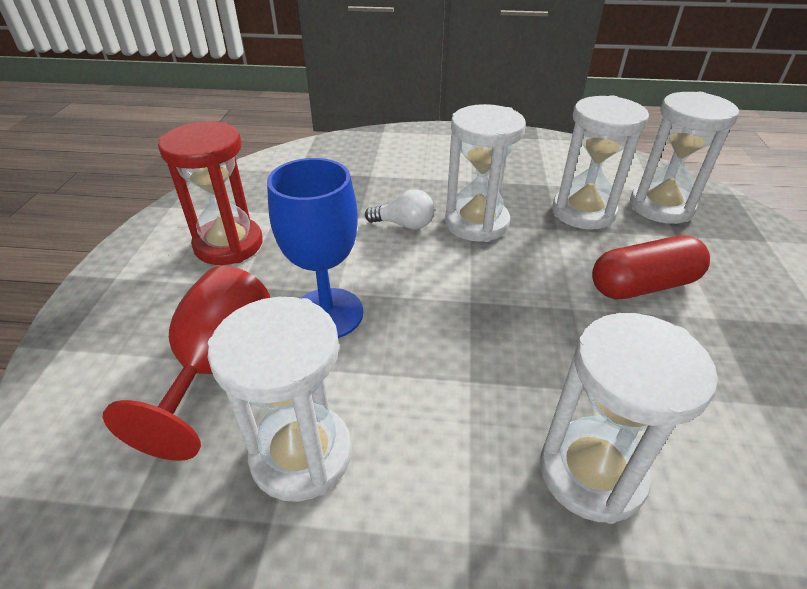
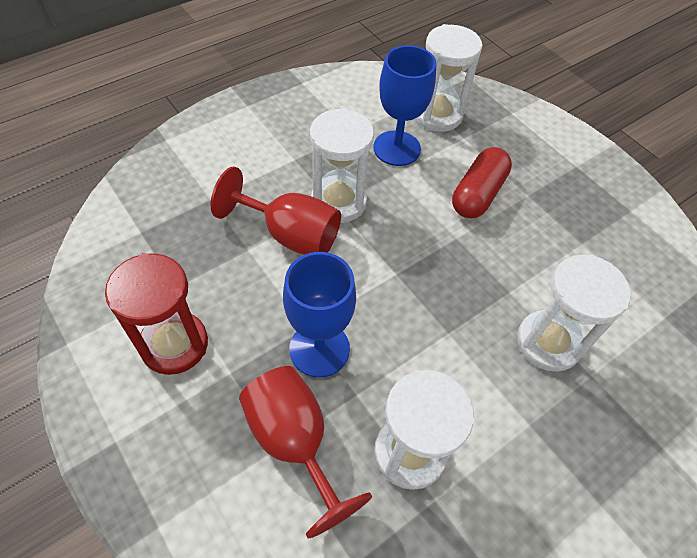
camera: 45 degrees left, 15 degrees up
white light bulb [365,189,435,230] -> red goblet [211,167,341,255]
white hourglass [552,95,649,230] -> blue goblet [373,45,436,166]

